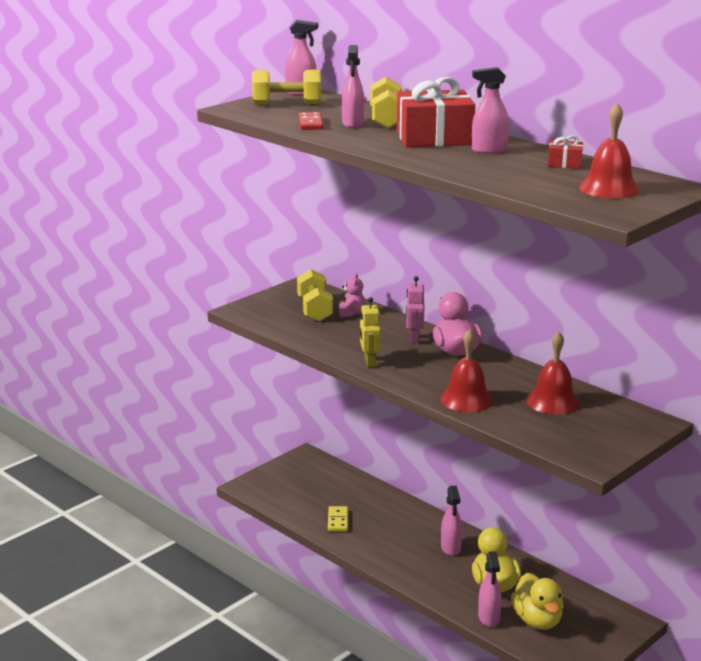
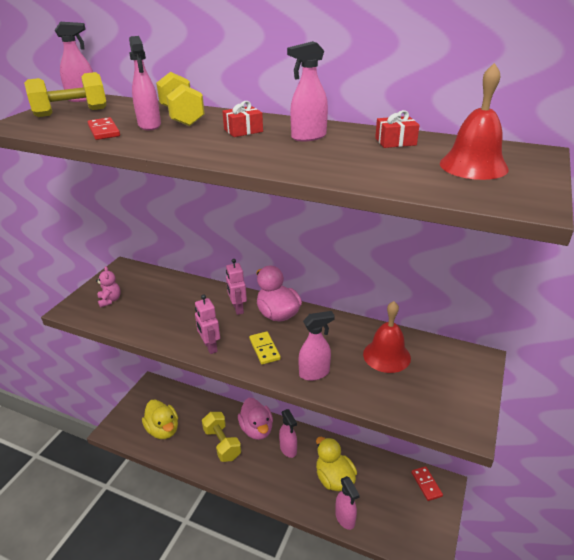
camera: 20 degrees left, 10 degrees up
yellow dumbbell [297,269,333,322] -> yellow dumbbell moved to [202,412,241,462]
yellow domino [328,506,348,532] -> yellow domino moved to [249,331,281,365]
pink teddy bear [339,273,365,318] -> pink teddy bear moved to [96,266,121,308]
yellow robot [360,297,381,367] -> pink robot [195,294,220,354]
red gift [397,77,475,147] -> red gift [222,101,263,137], size x0.45
red bell [440,329,493,412] -> pink spray bottle [298,311,335,381]
yellow duck [511,573,564,630] -> yellow duck moved to [142,399,178,439]
none -> pink duck [238,398,273,440]
none -> red domino [411,466,443,501]

